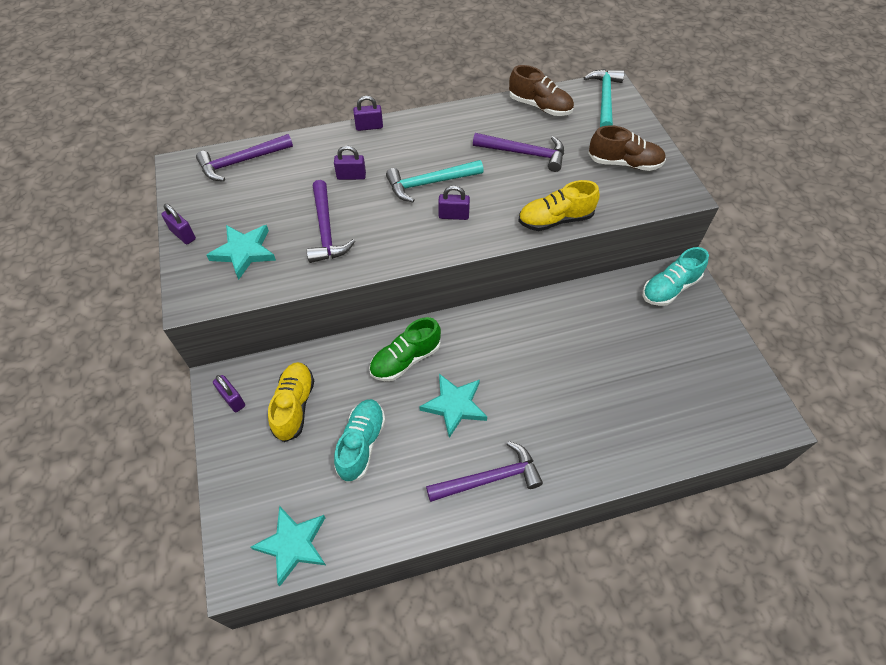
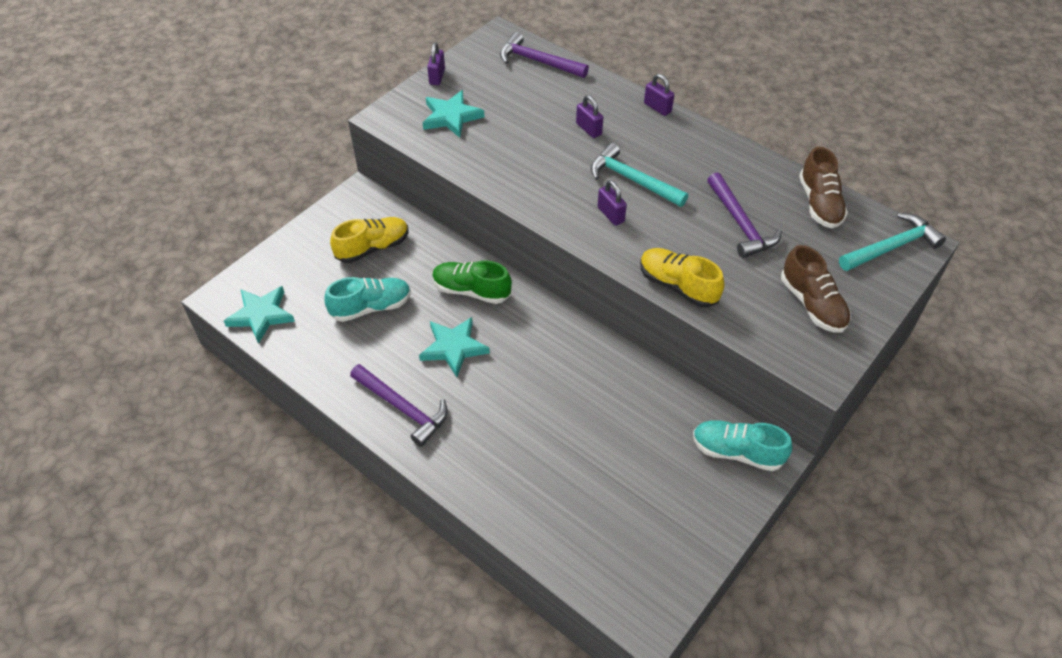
camera: 55 degrees right, 5 degrees down
purple padlock [213,375,245,412] -> none
purple hammer [306,180,355,263] -> none

